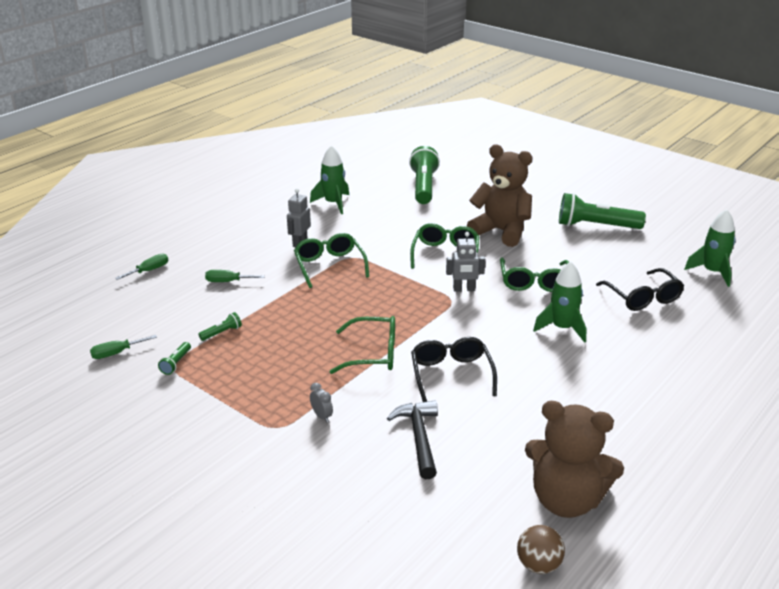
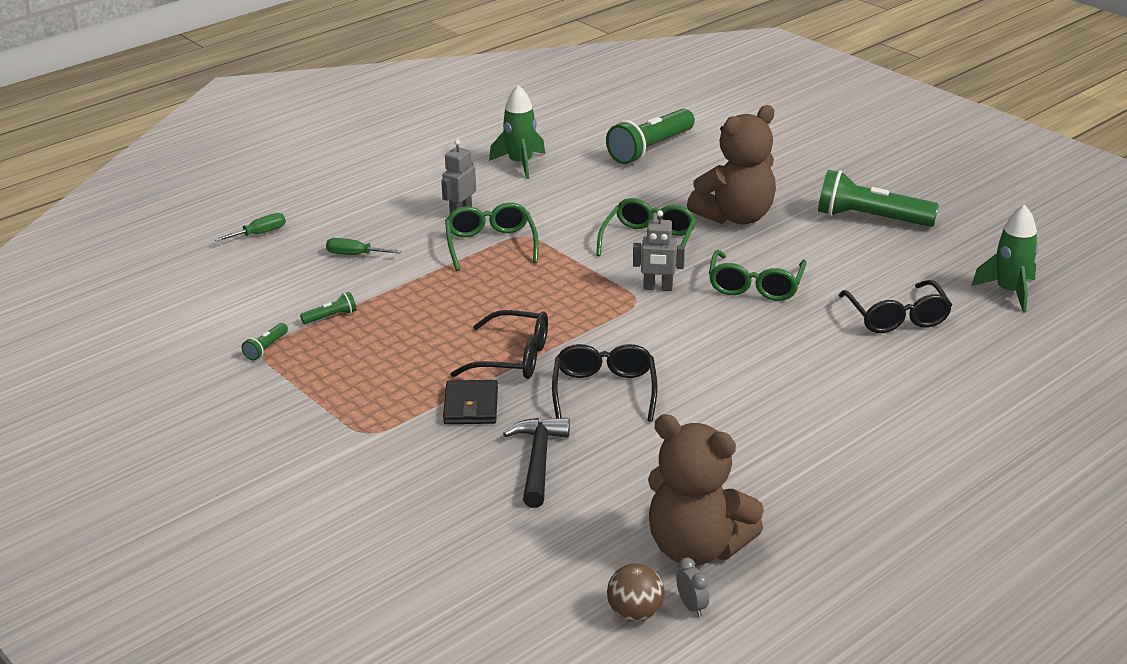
camera: 10 degrees right, 0 degrees up
green screwdriver [90,335,157,359] -> none
grey clock [310,383,333,422] -> grey clock moved to [676,557,709,617]
green glasses [329,316,395,374] -> black glasses [451,310,548,379]
green flashlight [409,146,440,204] -> green flashlight turned 150 degrees counterclockwise [606,109,695,164]
brown teddy bear [467,144,533,247] -> brown teddy bear turned 105 degrees clockwise [687,105,776,225]
green rocket [533,262,586,343] -> none
none -> black wallet [443,380,498,424]

